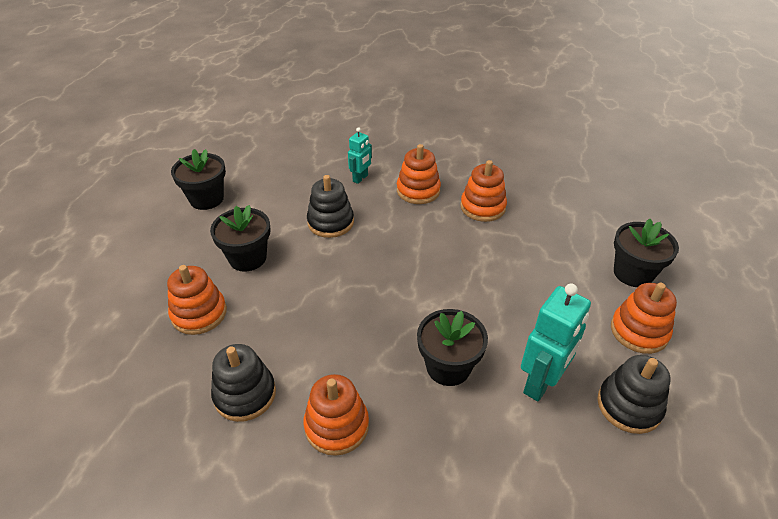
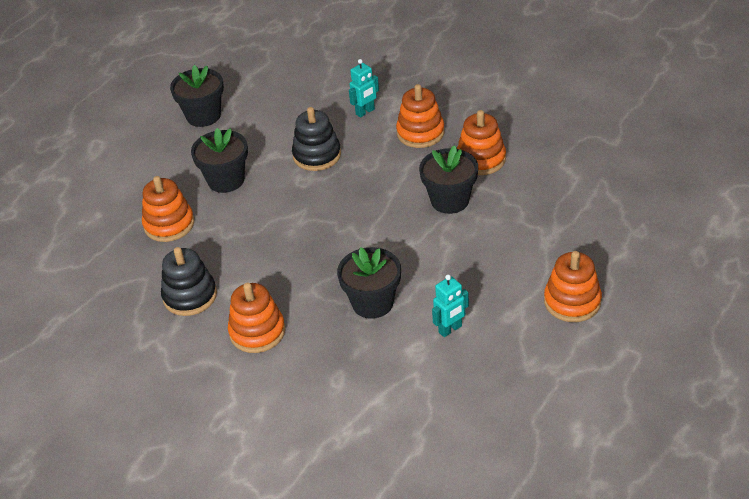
camera: 20 degrees right, 0 degrees up
turquoise robot [521,284,591,402] -> turquoise robot [432,274,469,337], size x0.58
black stacking toy [597,355,671,434] -> none
black flower pot [614,219,679,287] -> black flower pot moved to [419,145,478,214]

